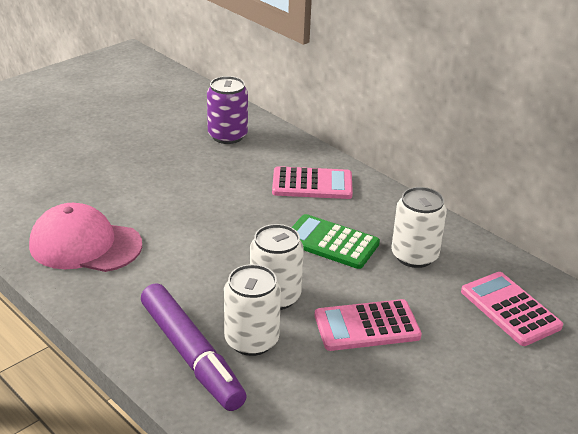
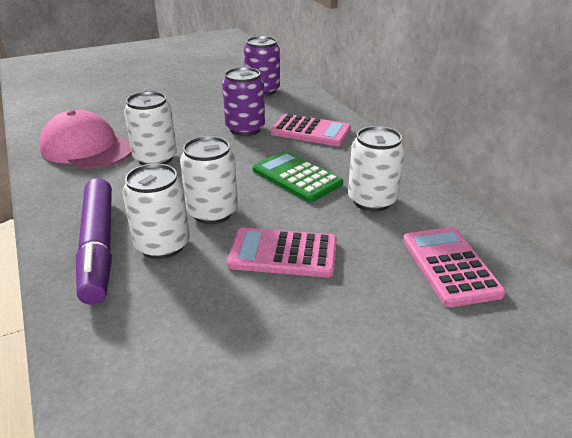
camera: 20 degrees right, 0 degrees up
none -> white can [124,91,177,165]
none -> purple can [222,67,265,136]

